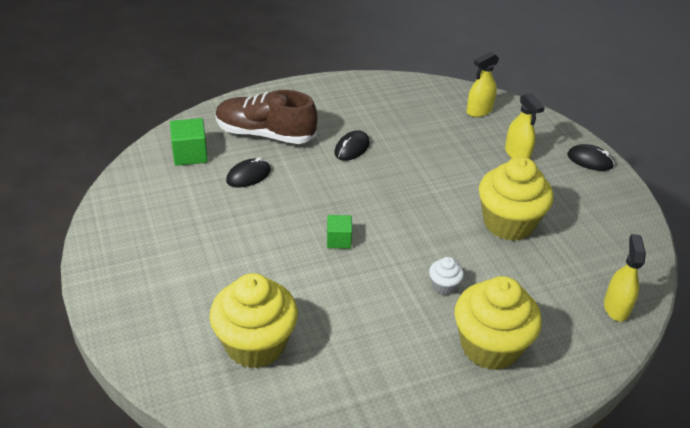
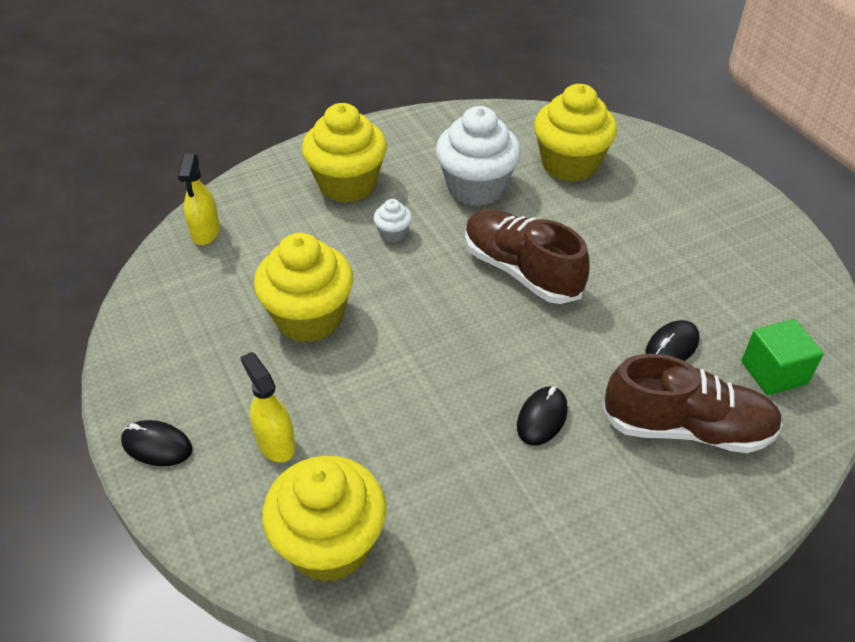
camera: 175 degrees right, 5 degrees up
green cube [327,215,352,249] -> brown shoe [465,209,589,304]
yellow spray bottle [466,52,499,117] -> yellow cupcake [262,456,387,582]
none -> white cupcake [436,106,521,206]

